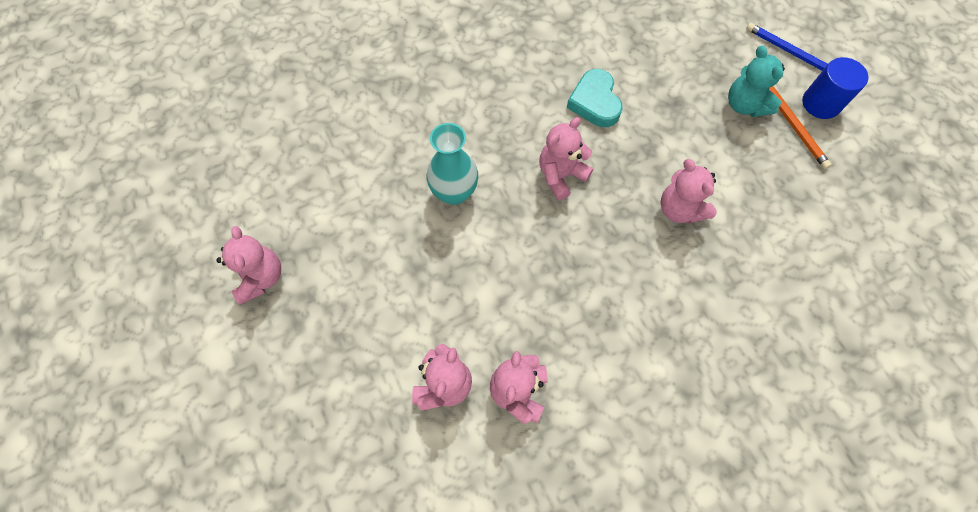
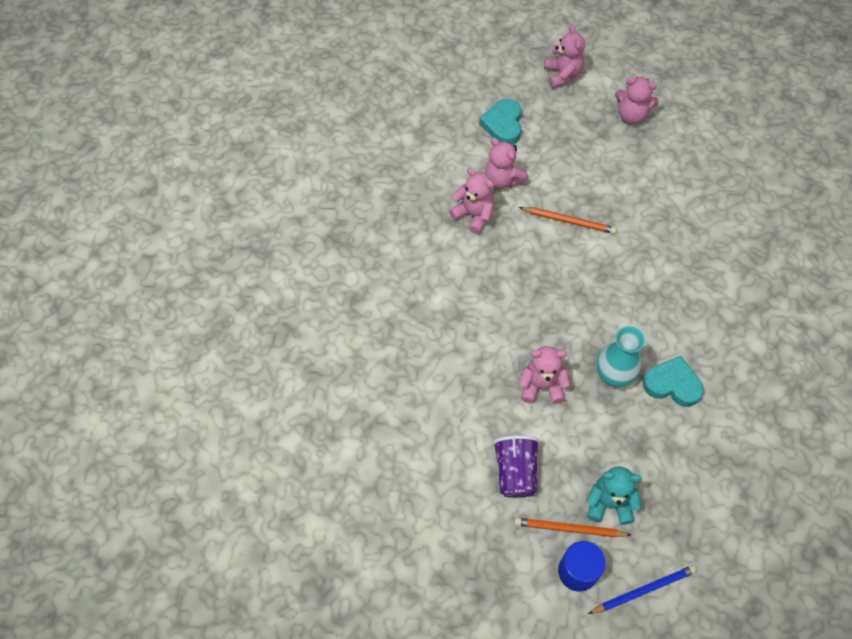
camera: 120 degrees right, 5 degrees down
turquoise vase [427,123,478,205] -> turquoise vase moved to [596,326,645,387]
pink teddy bear [539,117,593,201] -> pink teddy bear moved to [544,24,585,89]
none -> turquoise heart [479,99,521,145]
none -> purple cup [492,435,540,498]
none -> orange pencil [519,207,617,234]

